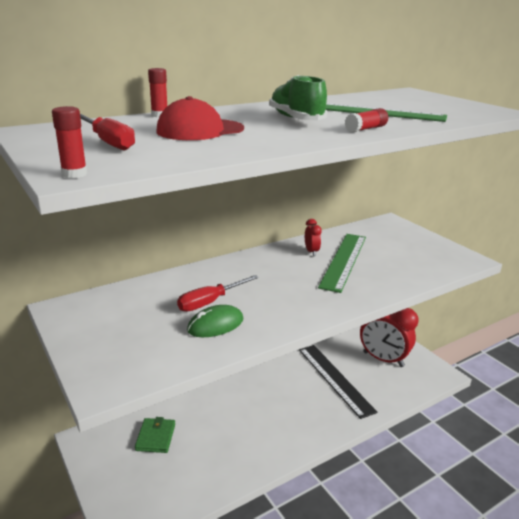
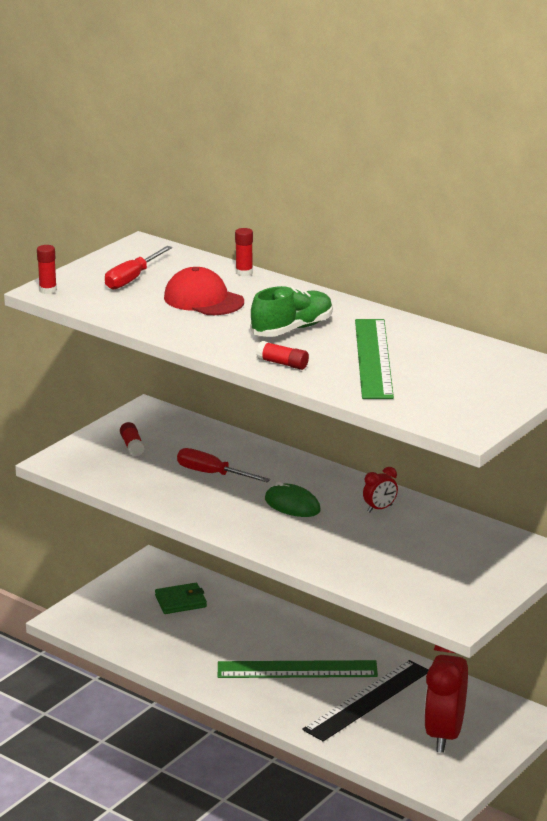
camera: 70 degrees right, 0 degrees up
green mouse [187,305,243,337] -> green mouse moved to [265,481,321,517]
green ruler [318,234,366,293] -> green ruler moved to [218,660,378,678]
none -> red glue stick [120,422,145,456]

